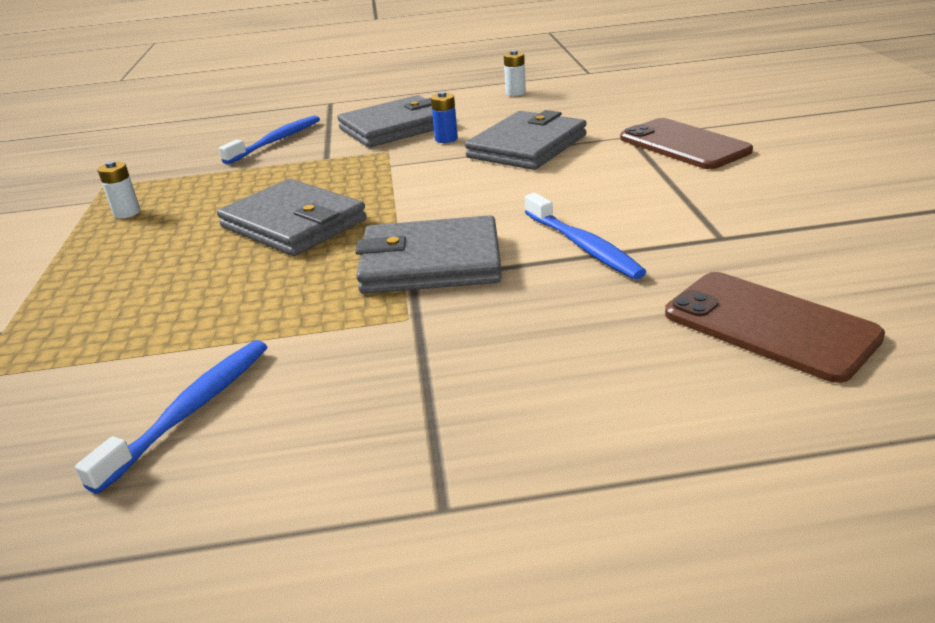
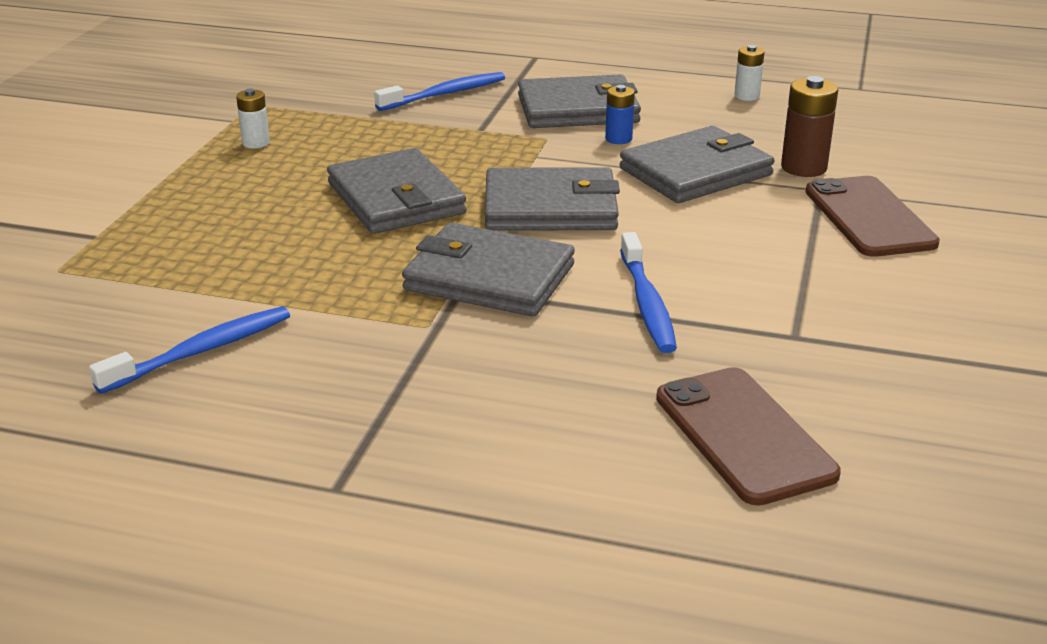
camera: 20 degrees right, 0 degrees up
none -> grey wallet [485,167,620,231]
none -> brown battery [781,76,838,177]

